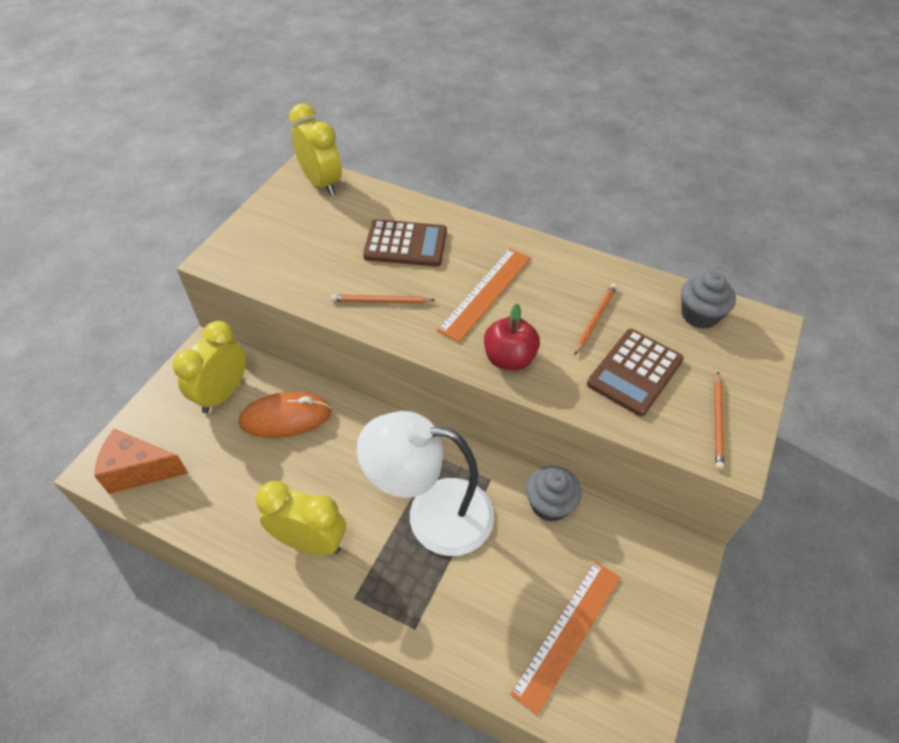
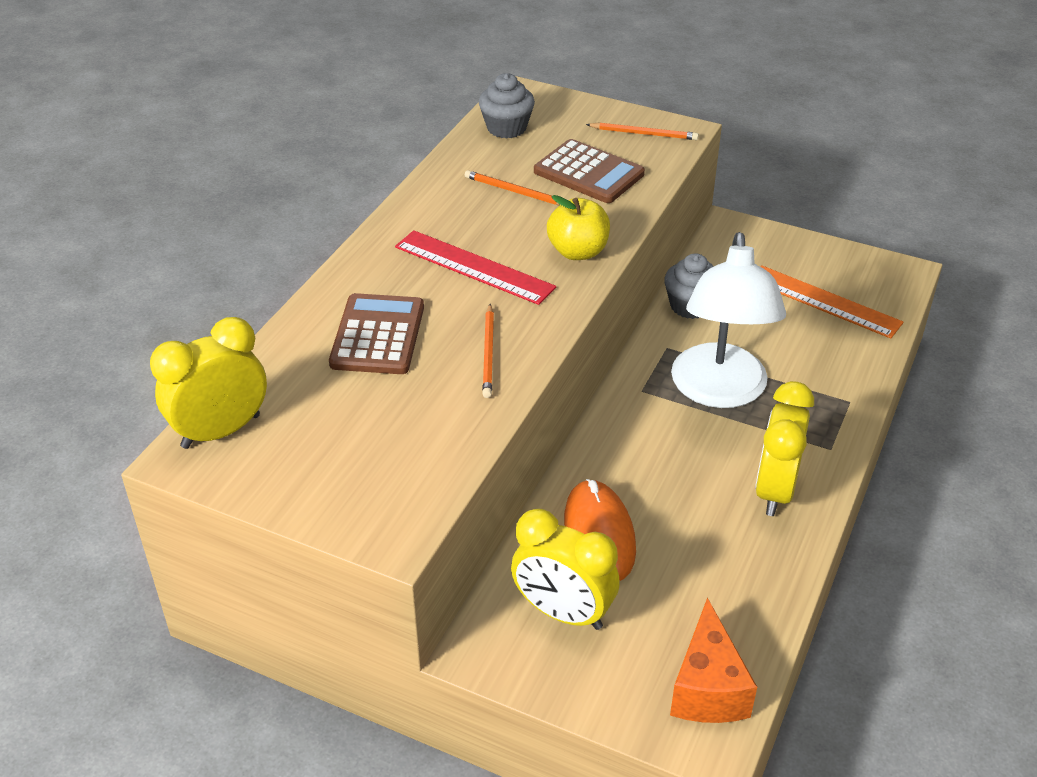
camera: 90 degrees left, 10 degrees down
orange ruler [437,248,531,342] -> red ruler [395,230,556,305]
red apple [484,304,540,370] -> yellow apple [547,195,610,260]

